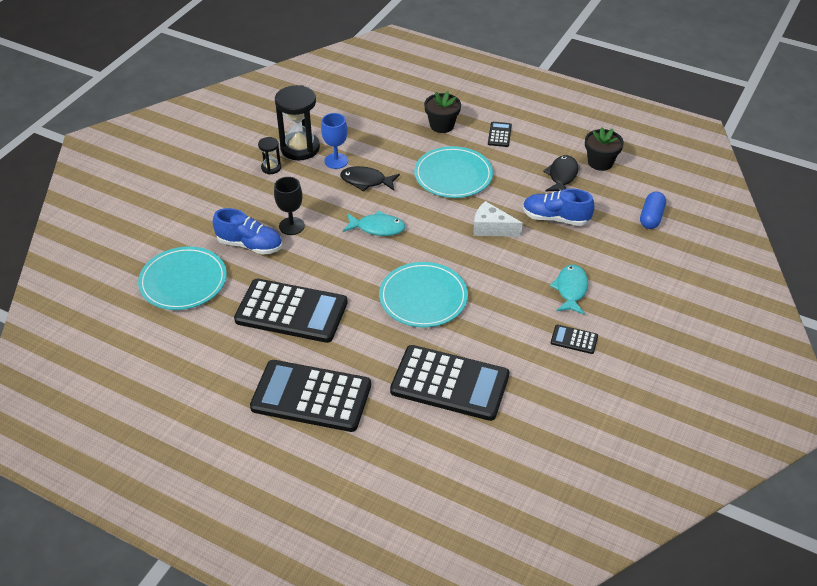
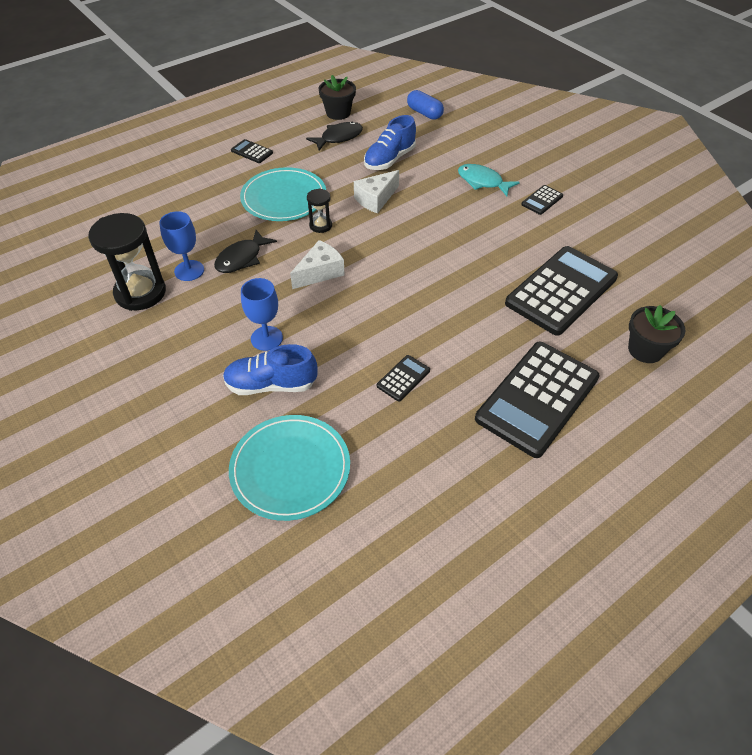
camera: 65 degrees left, 5 degrees up
blue shoe [213,208,282,255] -> blue shoe turned 135 degrees counterclockwise [223,344,318,395]
black calculator [234,279,348,343] -> black calculator [377,355,430,401], size x0.42
black hourglass [258,137,281,174] -> black hourglass moved to [307,189,332,233]
black goblet [274,177,305,235] -> blue goblet [241,278,283,351]
turquoise fish [343,211,405,236] -> white cheese [290,240,345,289]
turquoise plate [379,262,468,327] -> none
black flower pot [424,91,461,133] -> black flower pot moved to [628,305,686,363]
black fish [543,155,578,192] -> black fish turned 105 degrees clockwise [306,122,363,151]

